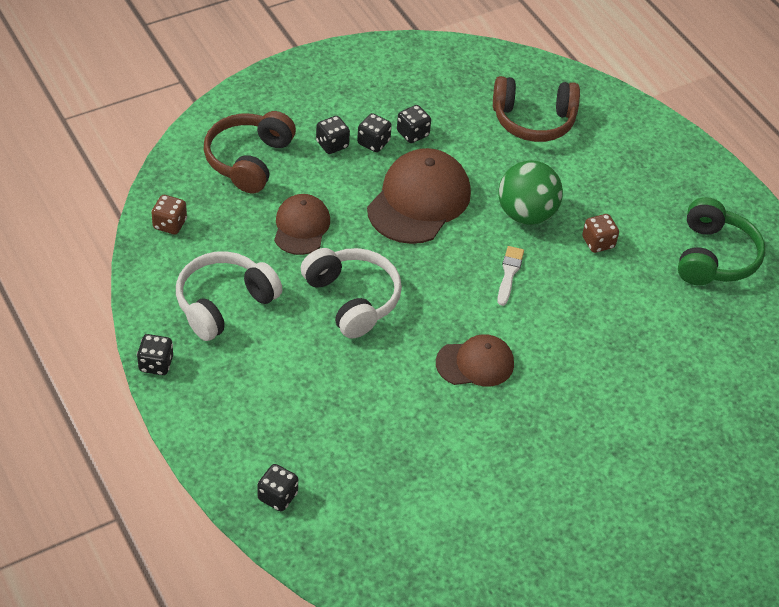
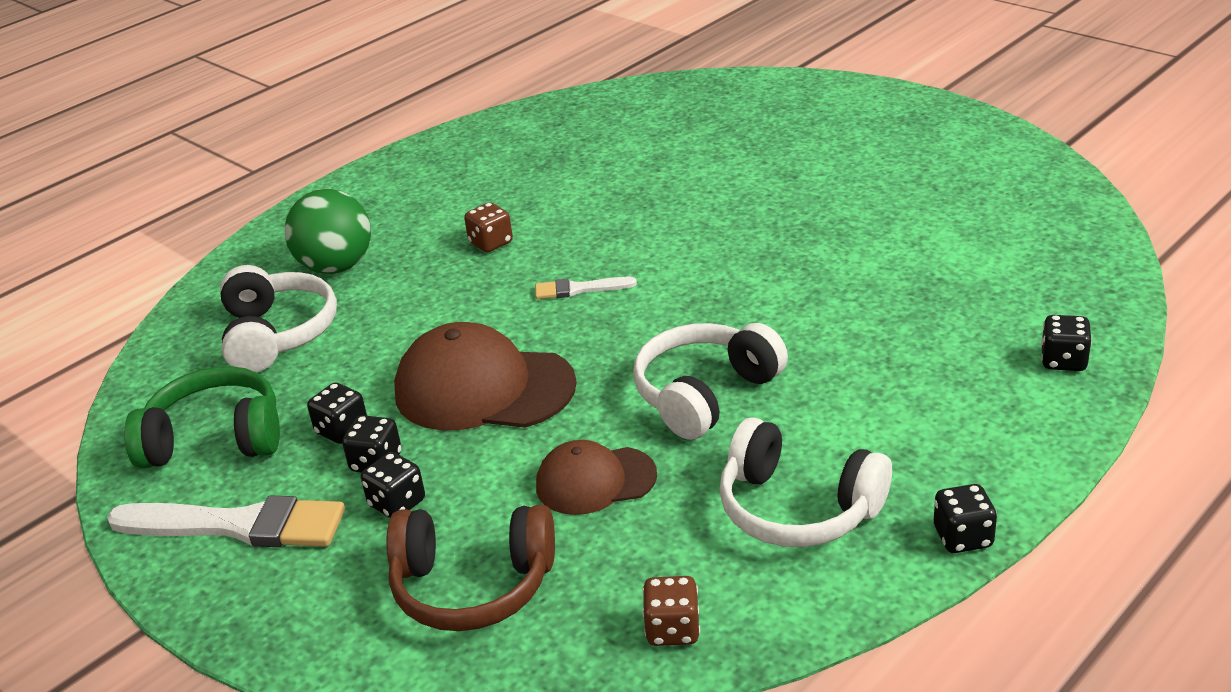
camera: 100 degrees left, 15 degrees down
brown cap [436,334,514,387] -> none
brown headphones [493,76,580,142] -> white headphones [220,265,337,372]
green ball [499,160,563,225] -> green ball moved to [285,189,371,274]
green headphones [678,197,765,285] -> green headphones moved to [124,366,280,469]
none -> white brush [107,495,345,547]

